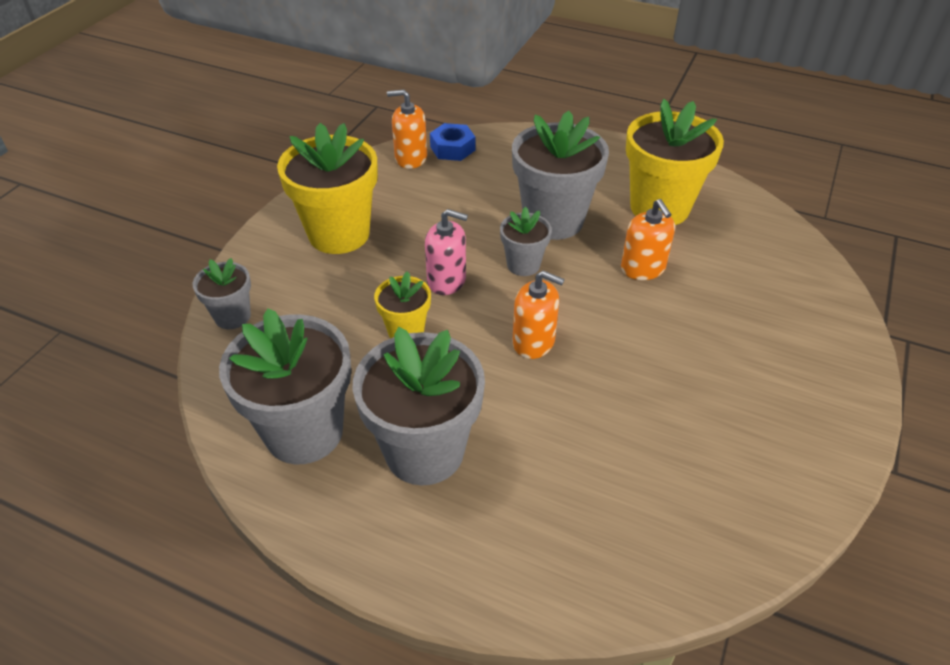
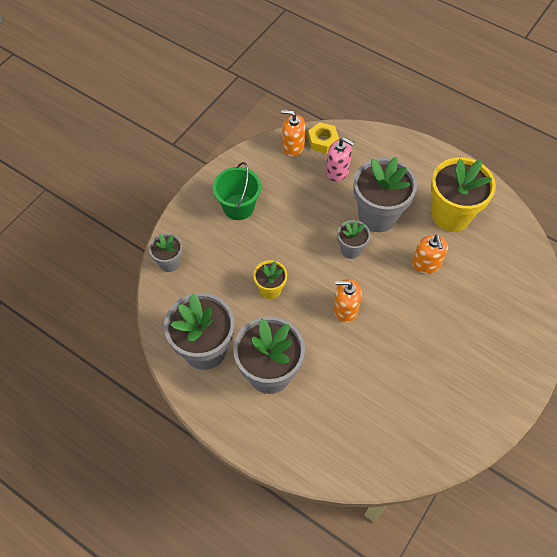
camera: 10 degrees right, 15 degrees up
yellow flower pot [277,123,378,254] -> green bucket [213,162,261,220]
pink soap dispenser [425,209,468,295] -> pink soap dispenser moved to [326,138,354,181]
blue nut [430,123,475,161] -> yellow nut [308,122,339,154]
orange soap dispenser [512,270,565,359] -> orange soap dispenser turned 150 degrees clockwise [333,279,362,322]

